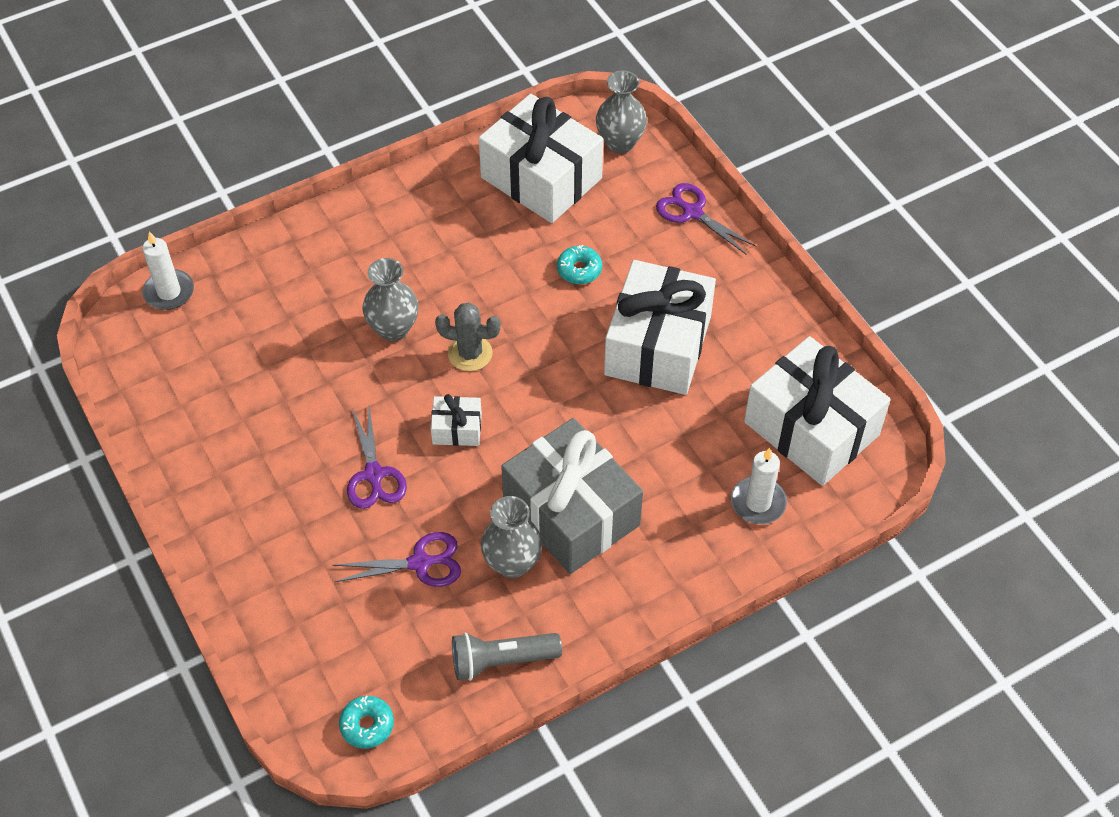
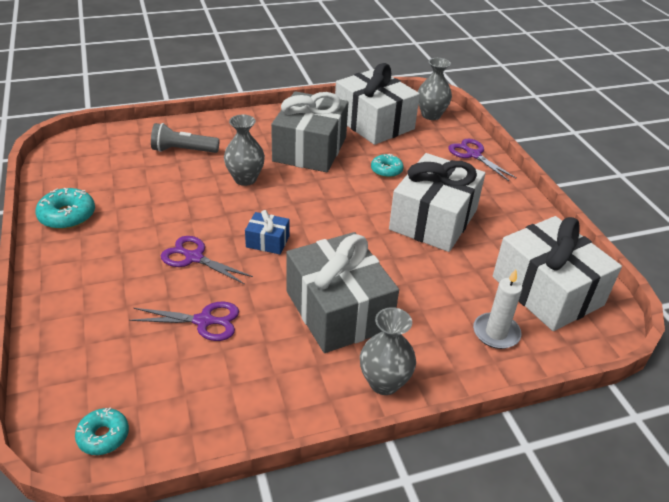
camera: 10 degrees right, 15 degrees down
white candle [142,231,194,310] -> none
purple scissors [347,407,407,509] -> purple scissors turned 120 degrees clockwise [161,236,253,285]
white gift [431,394,482,446] -> blue gift [245,210,290,254]
grey cactus [435,302,501,371] -> none
grey flashlight [452,633,562,681] -> grey flashlight moved to [151,123,220,153]
grey vase [481,496,542,578] -> grey vase moved to [360,307,416,395]
none -> turquoise donut [35,188,95,229]
none -> grey gift [271,91,349,172]

